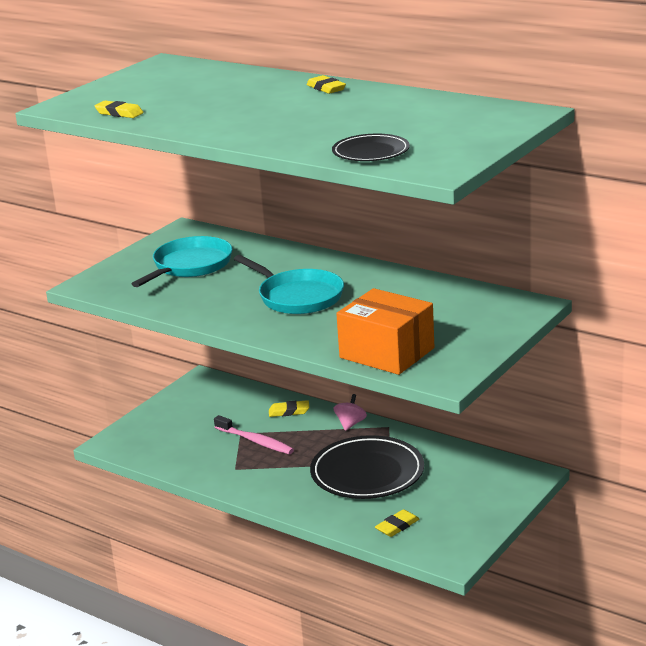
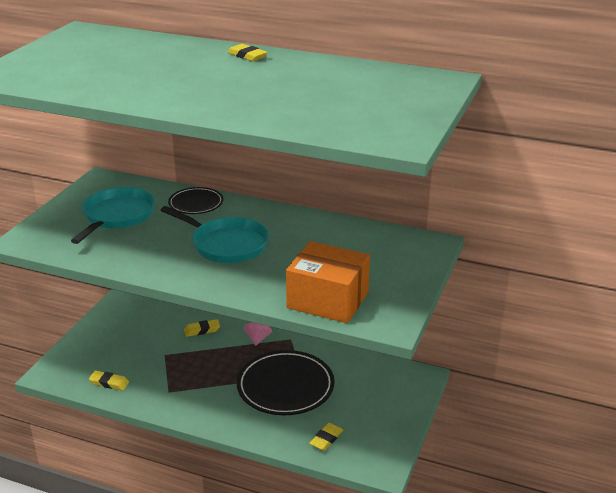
camera: 15 degrees left, 5 degrees up
yellow eraser [95,101,144,118] -> yellow eraser moved to [89,371,129,391]
pink toothbrush [214,415,294,454] -> none
black plate [332,134,410,161] -> black plate moved to [168,187,223,214]

